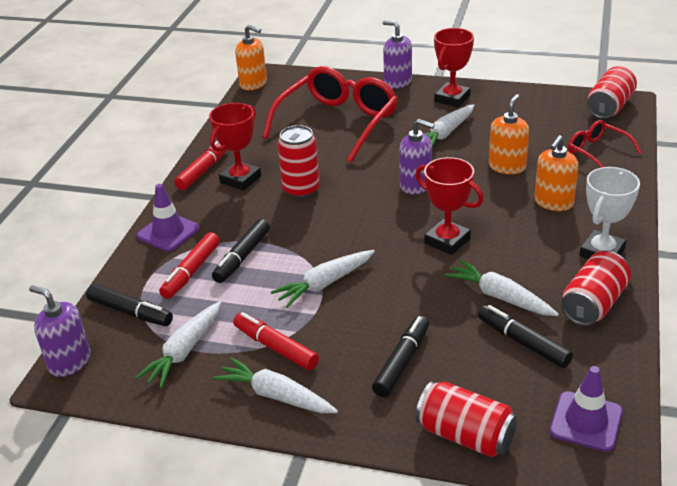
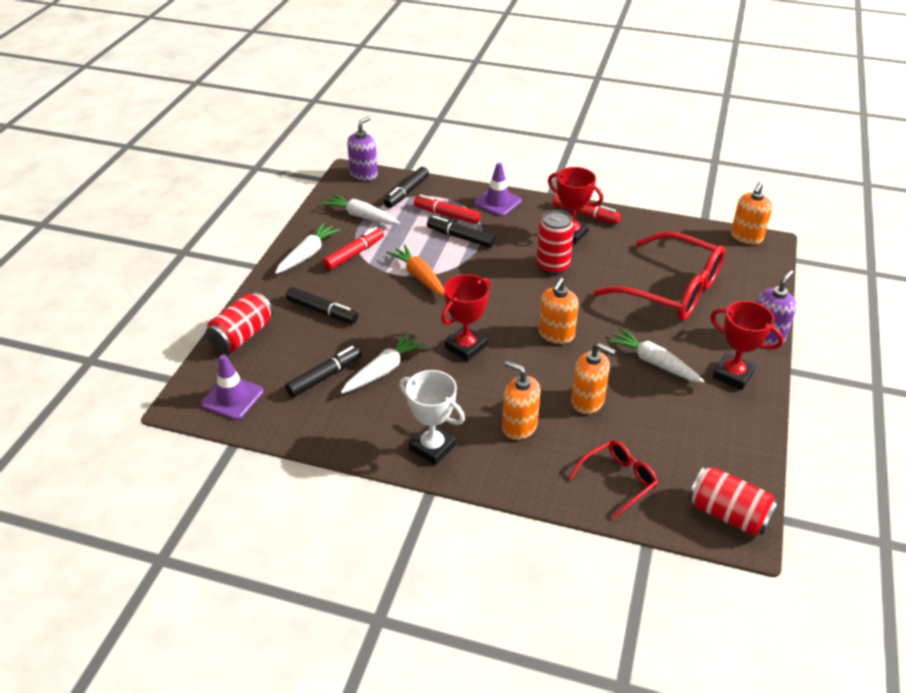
camera: 90 degrees right, 5 degrees up
white carrot [271,250,375,308] -> orange carrot [386,244,445,297]
purple soap dispenser [399,119,435,195] -> orange soap dispenser [539,278,579,344]
red can [561,251,631,326] -> none

